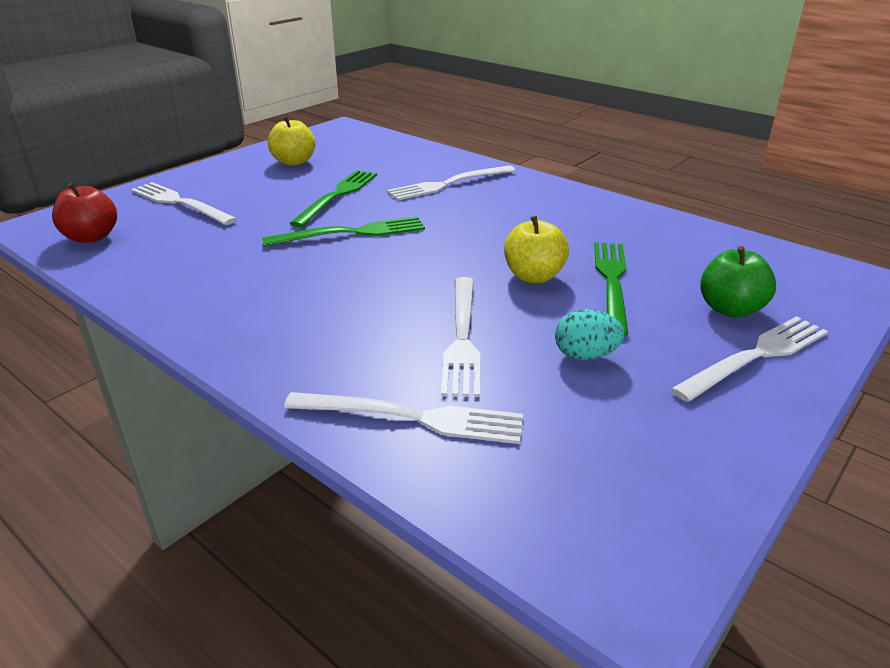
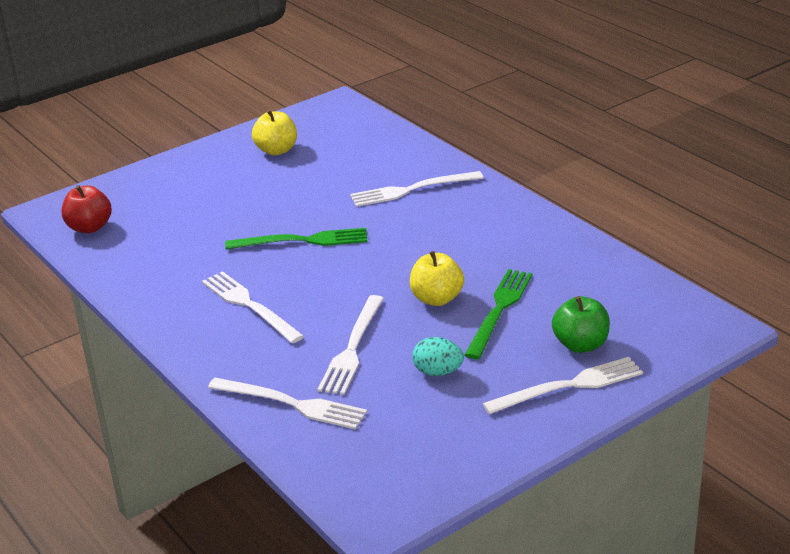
camera: 15 degrees right, 0 degrees up
white fork [131,182,237,225] -> white fork moved to [202,271,304,343]
green fork [290,170,377,227] -> none

